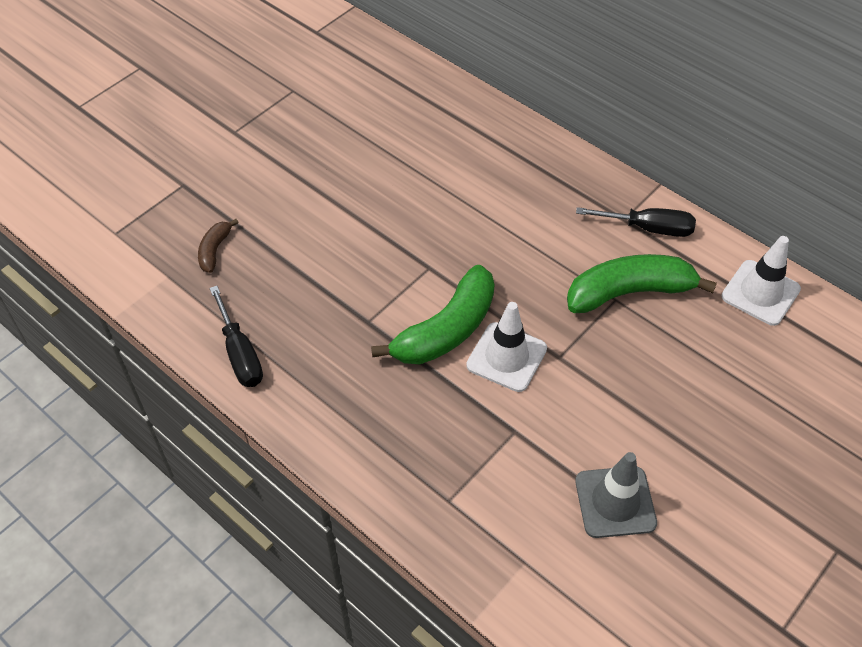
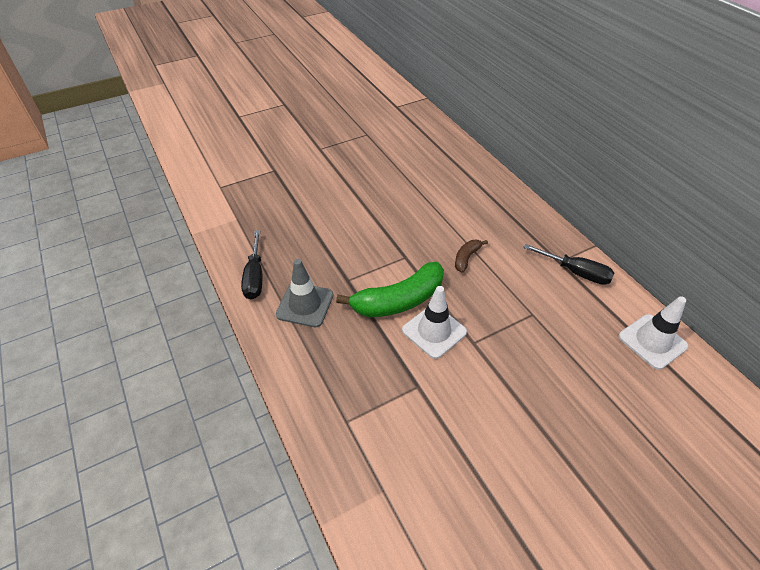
camera: 20 degrees right, 5 degrees down
brown banana [198,219,239,273] -> brown banana moved to [455,240,488,272]
green banana [567,254,717,313] -> none
grey traffic cone [575,452,657,538] -> grey traffic cone moved to [276,259,333,327]

